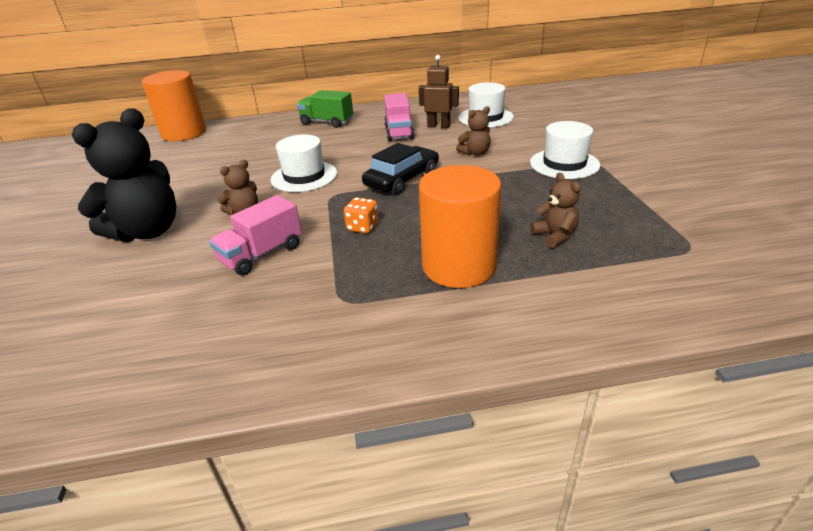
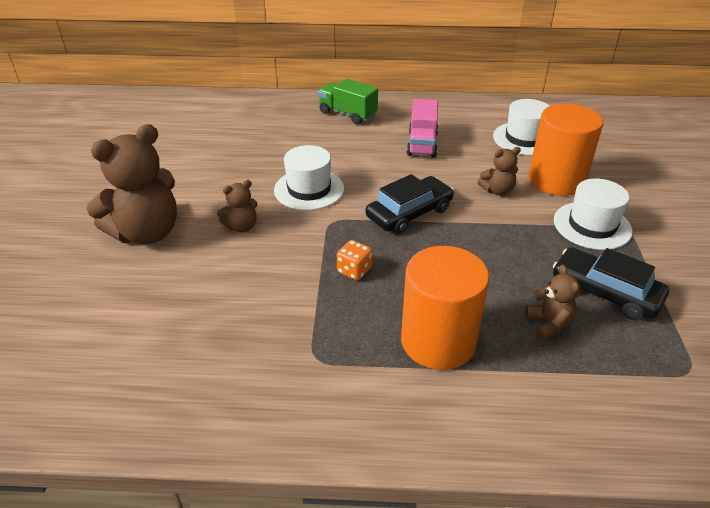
camera: 10 degrees right, 5 degrees up
black teddy bear [72,108,176,242] -> brown teddy bear [86,124,177,244]
orange cylinder [142,70,206,141] -> orange cylinder moved to [528,103,603,196]
pink truck [209,195,302,276] -> none
brown robot [419,55,459,128] -> none
none -> black car [553,248,669,320]

